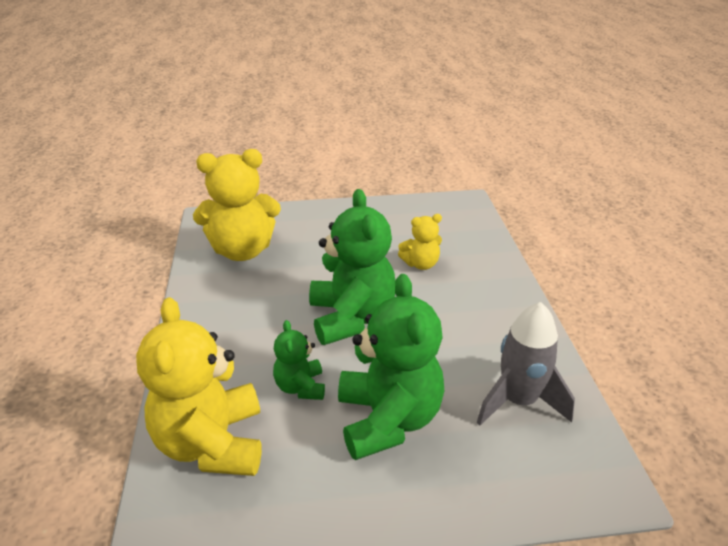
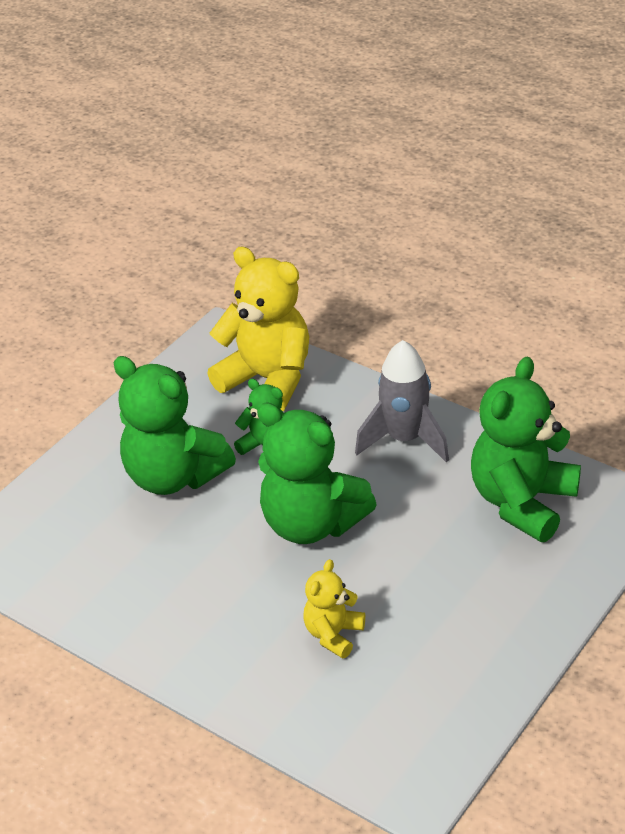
camera: 135 degrees right, 5 degrees up
yellow teddy bear [193,149,281,261] -> green teddy bear [471,357,581,542]
grey rocket [477,302,575,425] -> grey rocket moved to [355,340,449,463]

